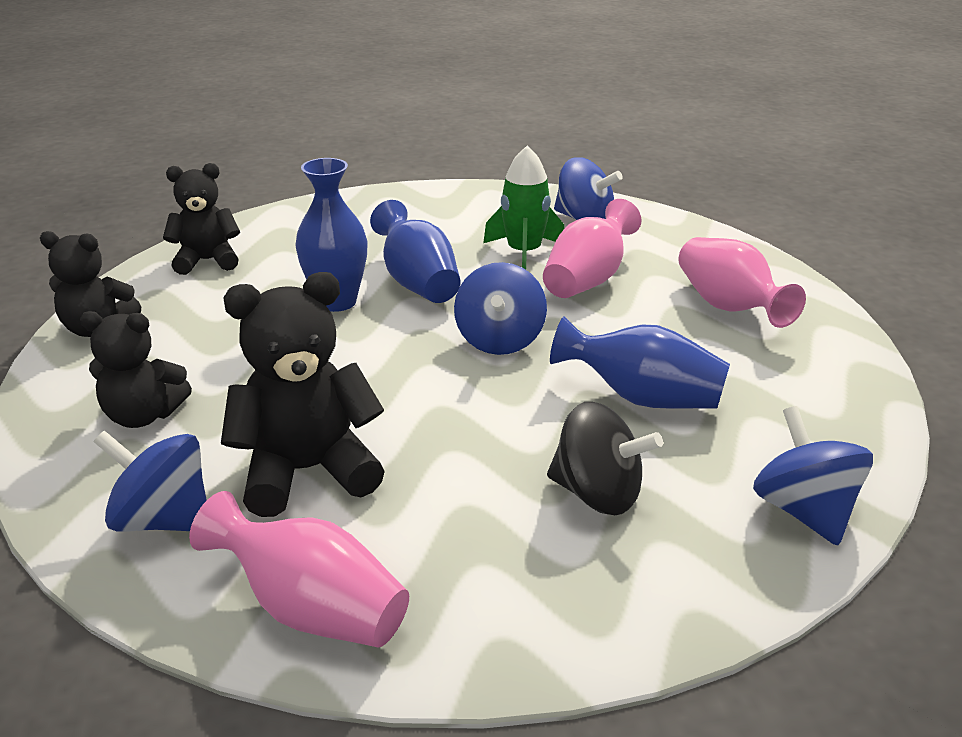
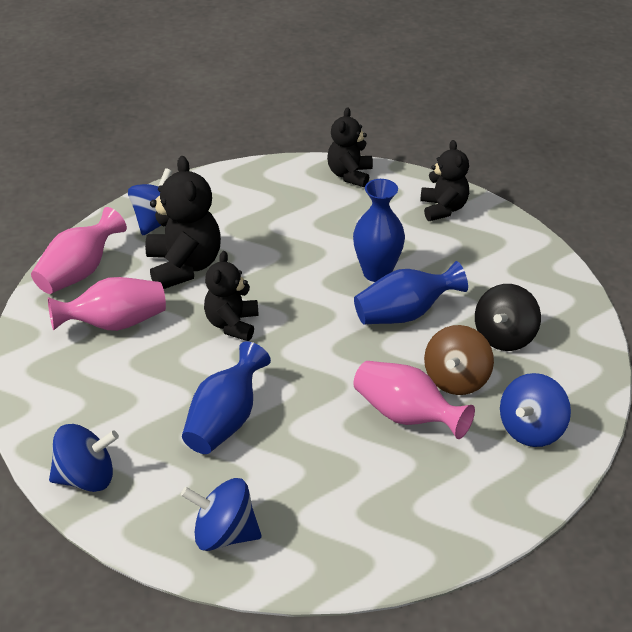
camera: 95 degrees right, 10 degrees up
black teddy bear [80,311,192,428] -> black teddy bear moved to [204,251,259,341]
blue spinning top [454,262,547,355] -> blue spinning top moved to [181,478,262,551]
green rocket [483,146,564,270] -> brown spinning top [424,325,494,395]
black spinning top [547,402,663,515] -> black spinning top moved to [475,284,541,351]
pink vase [679,237,806,328] -> pink vase moved to [48,277,166,331]

